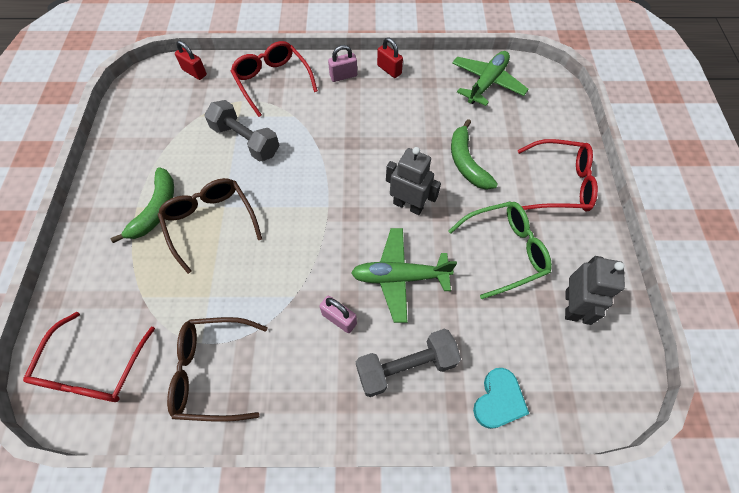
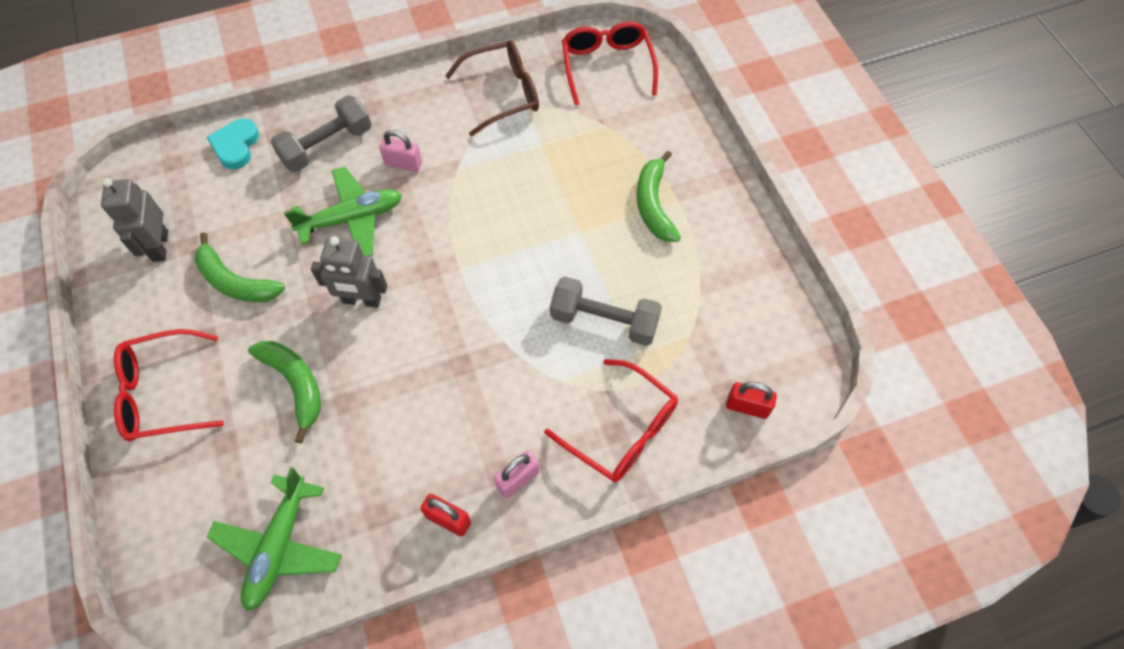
camera: 160 degrees right, 0 degrees up
brown glasses [158,178,262,274] -> none
green glasses [449,201,552,299] -> green banana [195,232,285,302]

